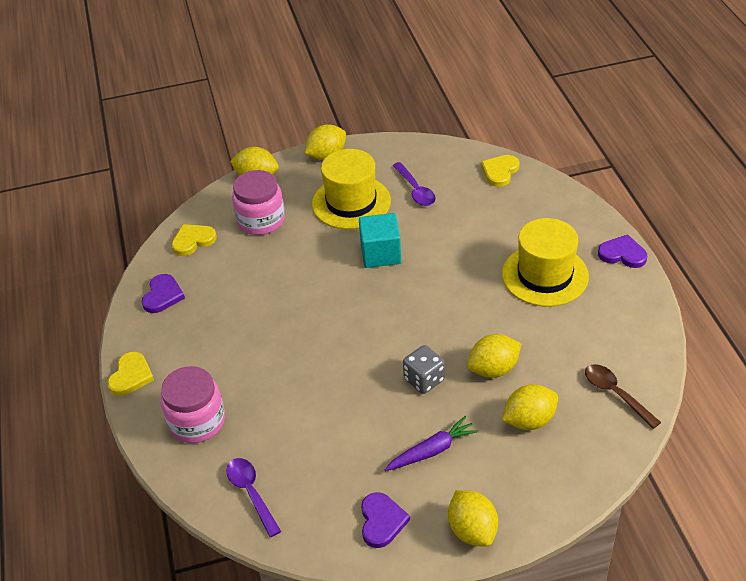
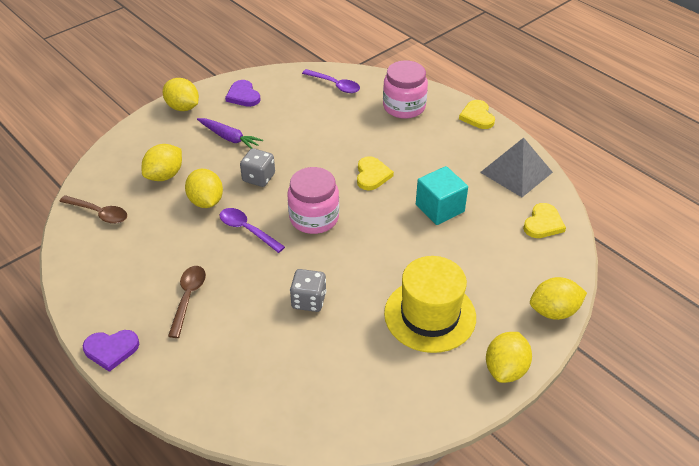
camera: 150 degrees right, 0 degrees up
purple heart [142,274,185,313] -> grey pyramid [480,138,553,197]
pink jar [232,170,285,235] -> pink jar moved to [287,167,339,234]
turquoise cube [359,213,401,268] -> turquoise cube moved to [416,166,468,225]
purple carrot [384,416,479,471] -> purple carrot turned 90 degrees counterclockwise [197,118,263,149]
purple spoon [393,162,436,206] -> purple spoon moved to [219,208,285,253]
yellow lemon [468,334,521,378] -> yellow lemon turned 60 degrees counterclockwise [185,169,223,208]
yellow heart [481,155,519,187] -> yellow heart moved to [357,156,394,191]
yellow hat [502,218,589,307] -> brown spoon [168,266,206,338]
none -> grey dice [290,269,326,312]

